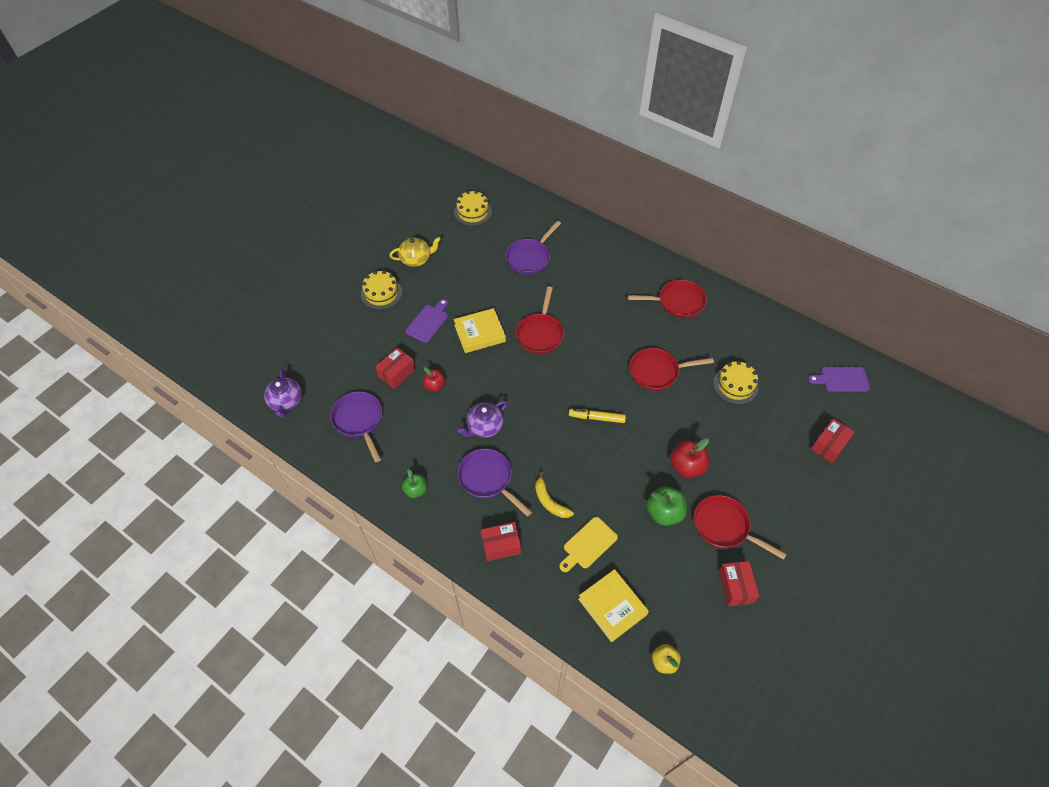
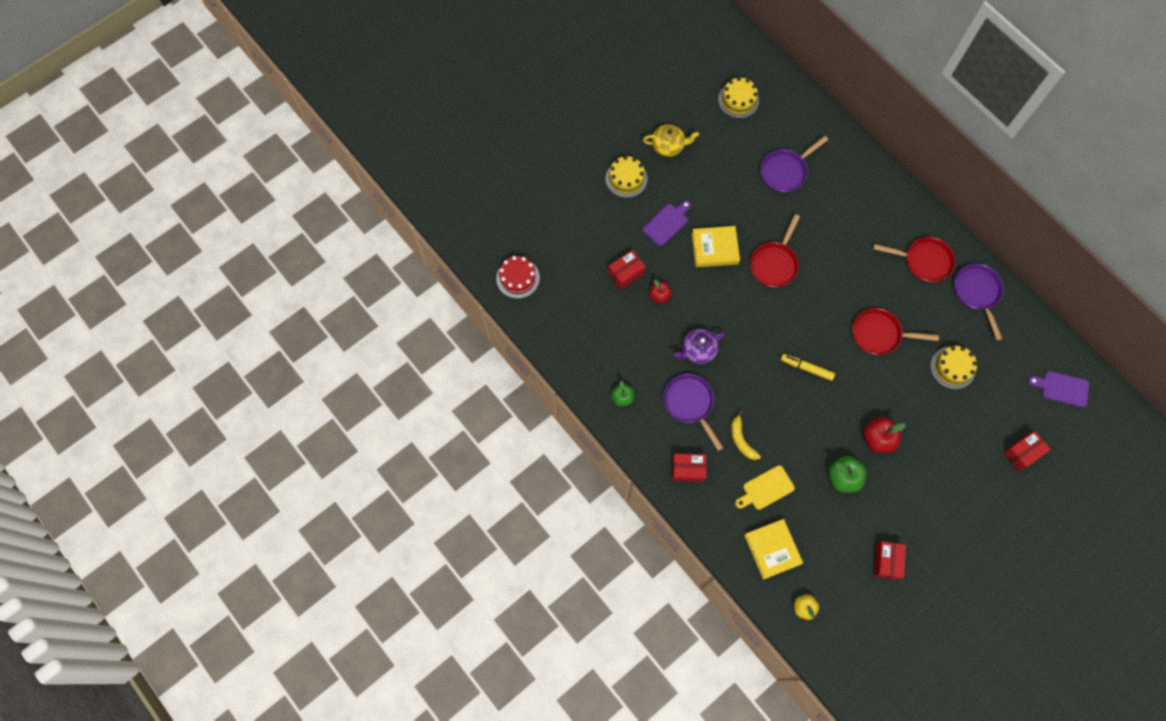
camera: 15 degrees right, 15 degrees up
purple teapot [264,369,302,418] -> red cake [496,256,540,299]
purple pan [330,391,382,462] -> purple pan moved to [954,264,1004,340]
red pan [694,495,787,560] -> none

